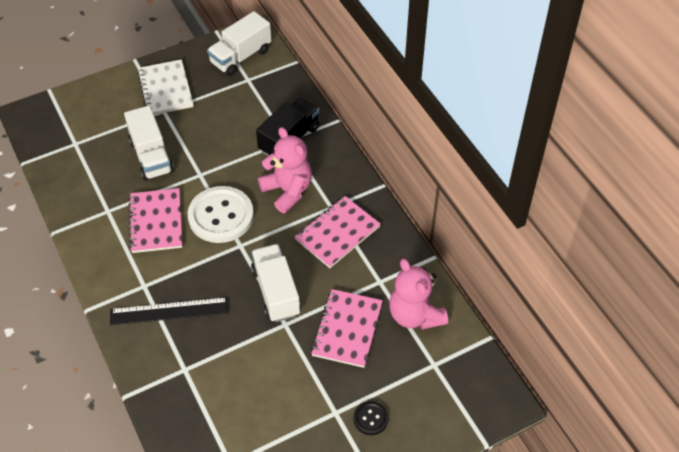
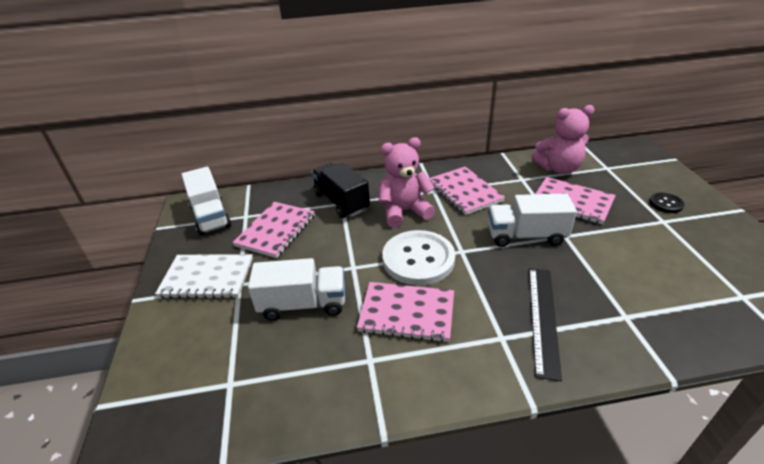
camera: 70 degrees left, 15 degrees down
none -> pink notebook [232,202,315,258]

